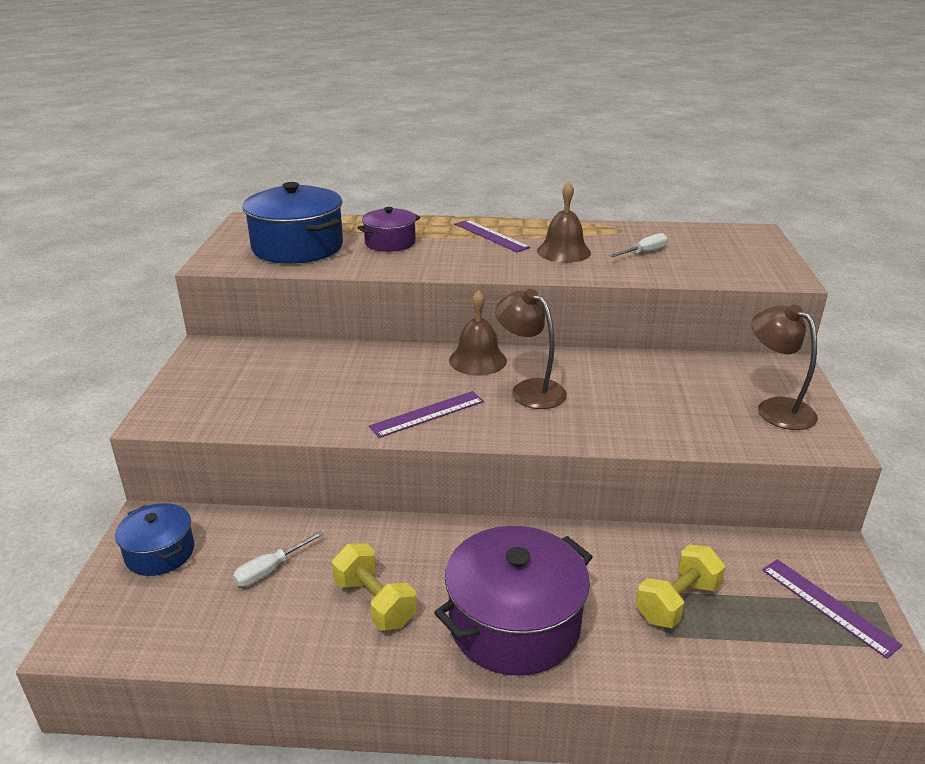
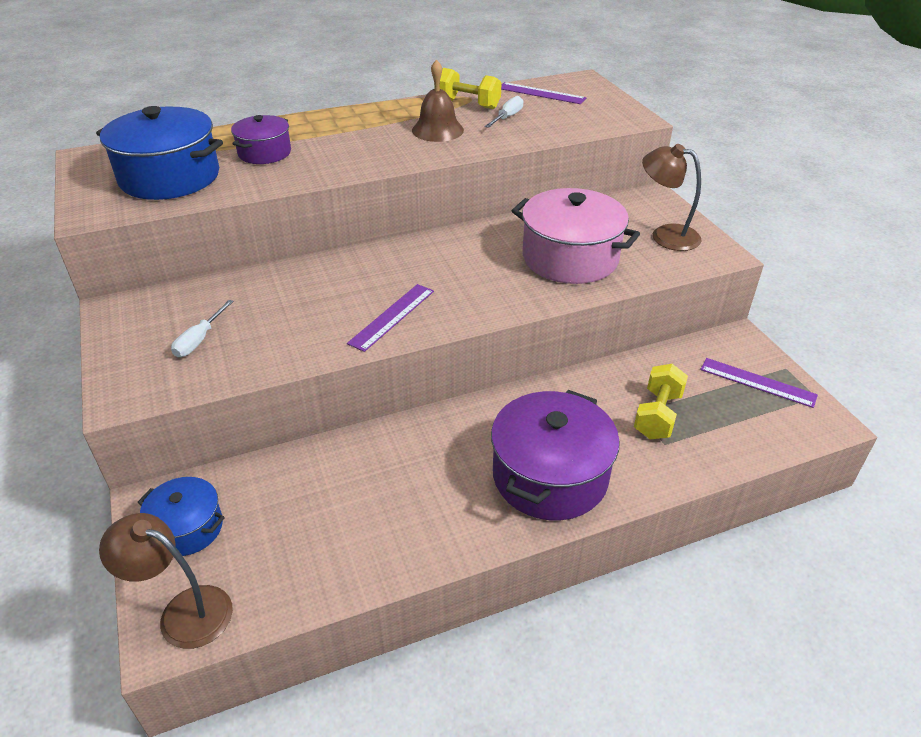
camera: 25 degrees left, 10 degrees up
white screwdriver [233,531,324,587] -> white screwdriver moved to [171,300,234,357]
yellow dumbbell [332,544,416,631] -> yellow dumbbell moved to [440,68,502,109]
brown bell [449,290,507,375] -> none
purple ruler [455,220,530,252] -> purple ruler moved to [501,82,586,104]
brown lamp [495,289,567,409] -> brown lamp moved to [99,513,233,649]
none -> pink pot [512,188,640,284]

